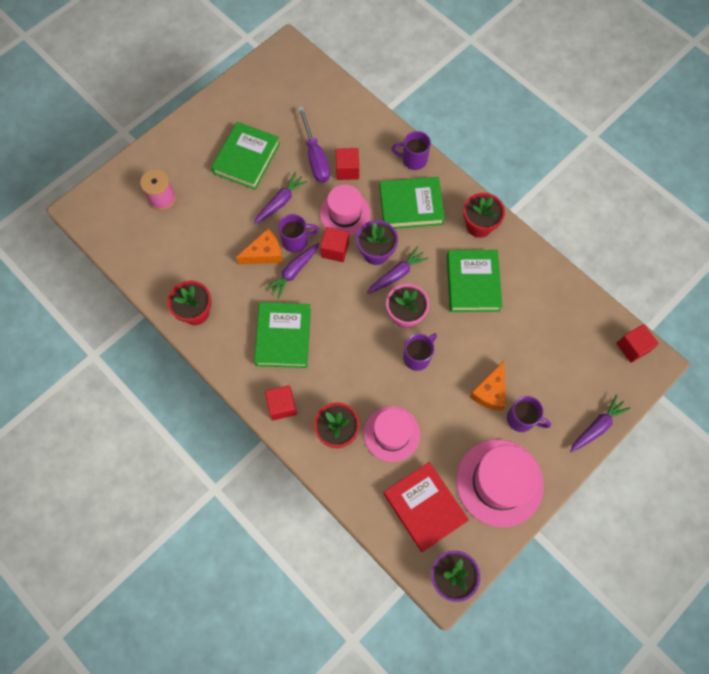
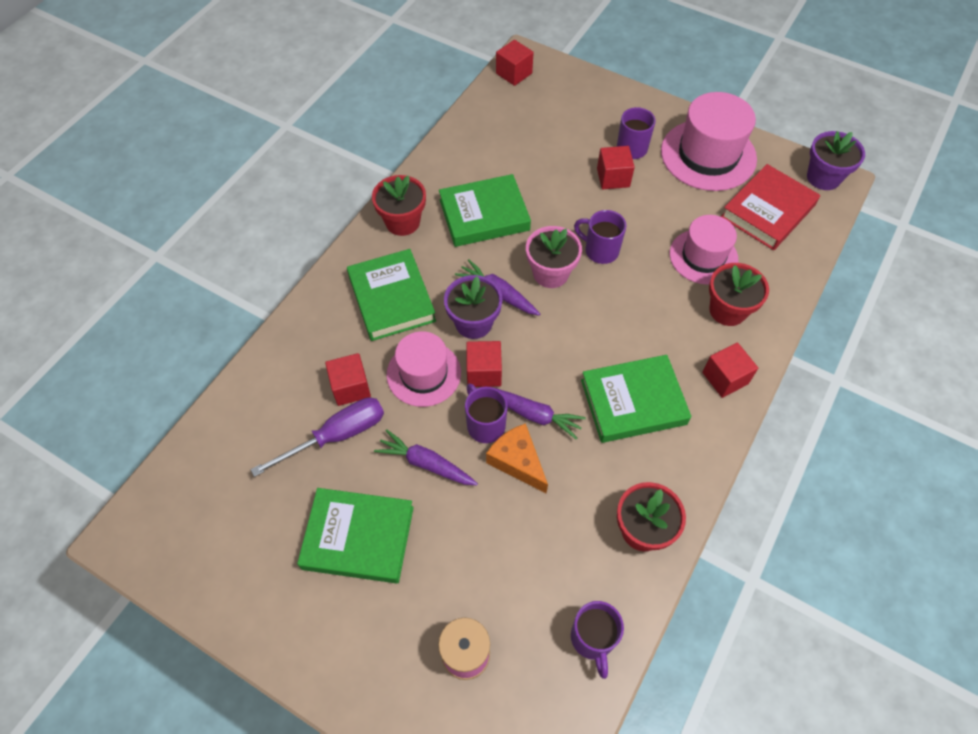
camera: 105 degrees left, 10 degrees down
purple mug [392,131,431,170] -> purple mug moved to [571,601,624,679]
orange cheese [469,361,506,411] -> red cube [597,146,635,189]
purple carrot [570,395,631,452] -> none

